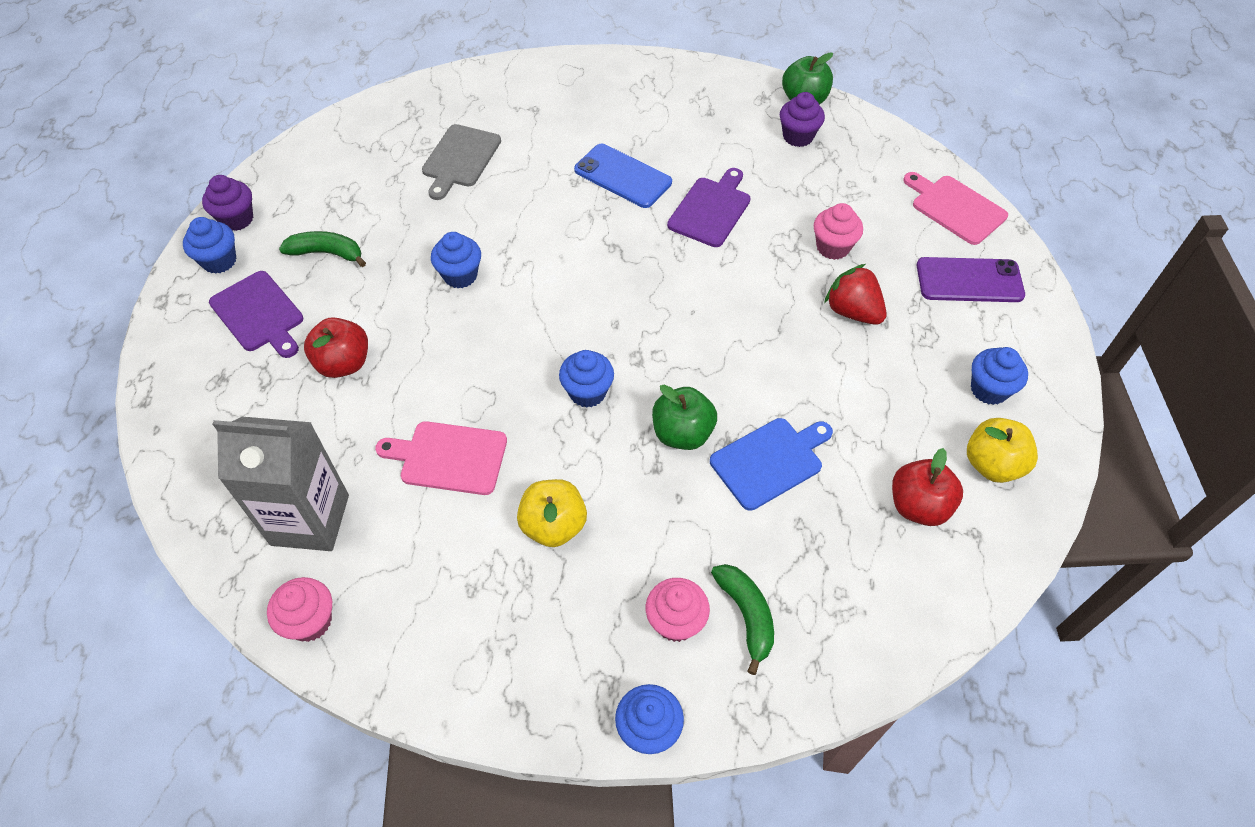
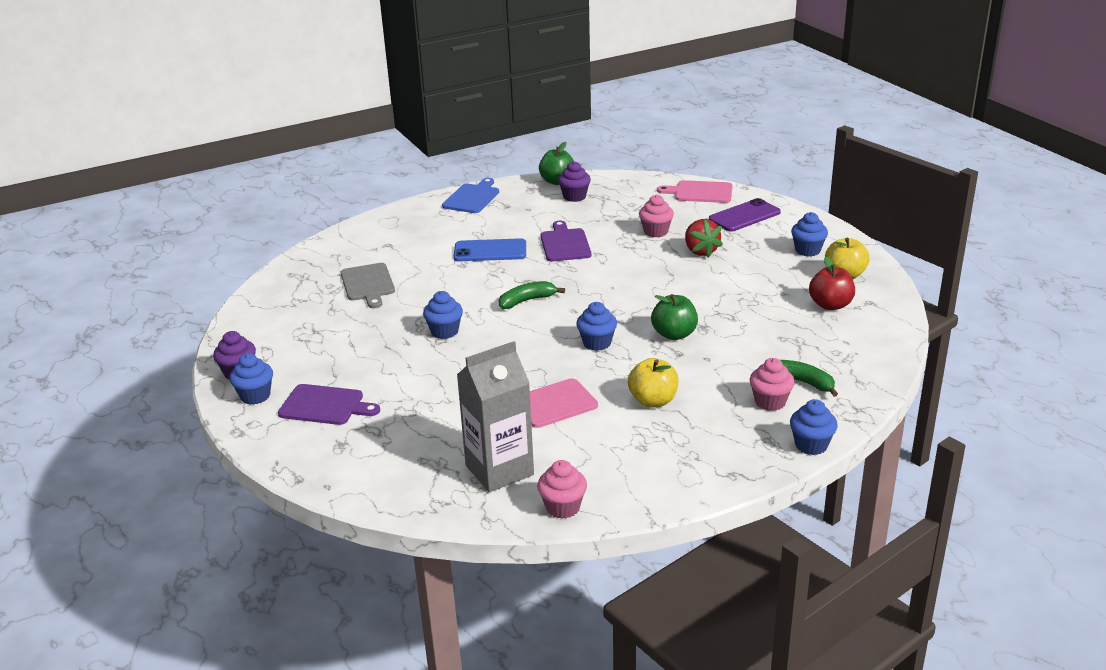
camera: 35 degrees left, 25 degrees down
green banana [279,231,366,267] -> green banana moved to [499,281,565,309]
red apple [304,317,368,378] -> none
blue cutting board [710,418,833,511] -> blue cutting board moved to [442,178,499,213]
red strawberry [824,264,887,325] -> red strawberry turned 120 degrees counterclockwise [685,219,723,258]

